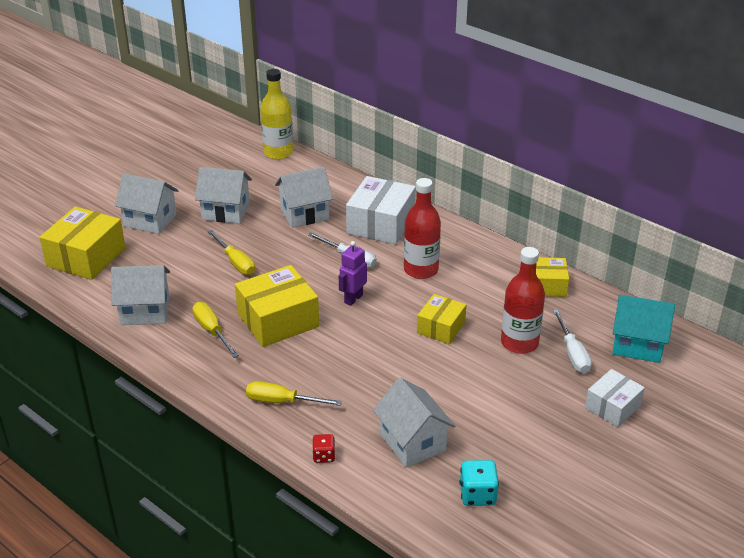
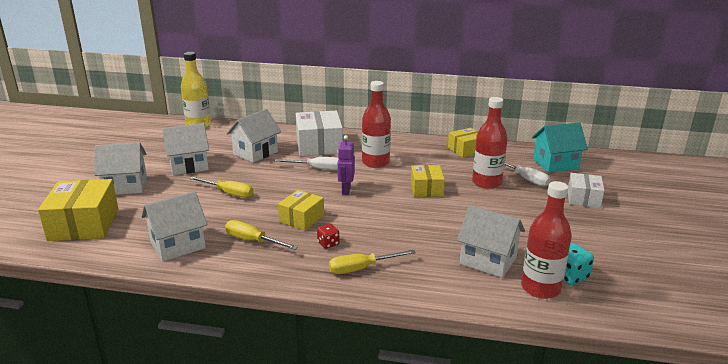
camera: 30 degrees left, 10 degrees down
yellow box [235,265,319,347] -> yellow box [278,190,324,230], size x0.60
red dice [312,434,335,463] -> red dice moved to [317,224,339,249]
none -> red bottle [521,181,572,299]

